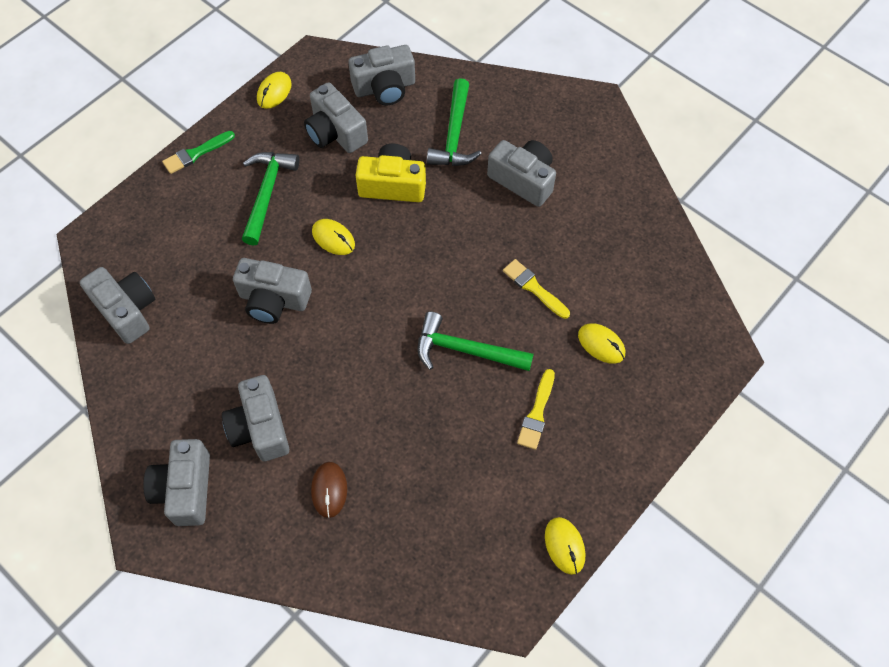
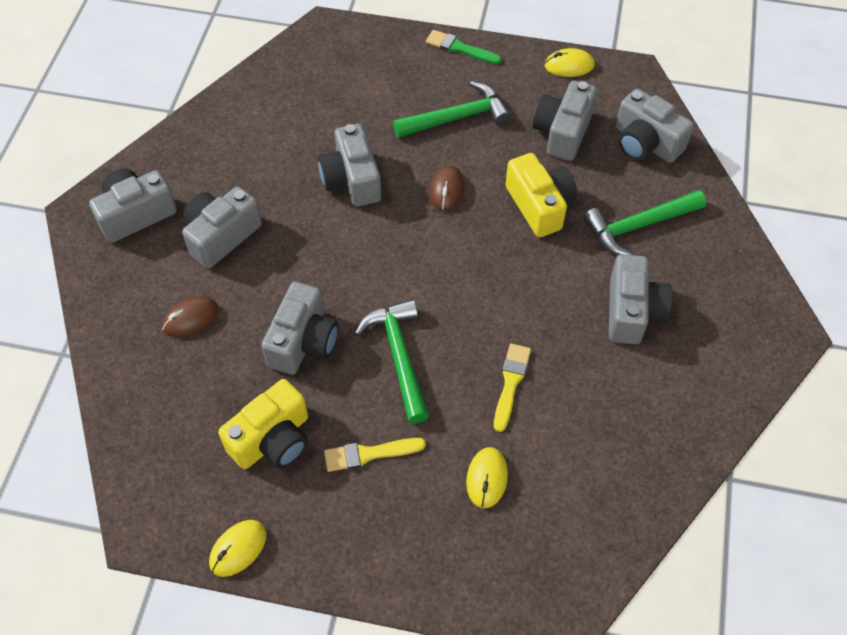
camera: 60 degrees right, 5 degrees down
grey camera [80,267,155,344] -> grey camera moved to [261,282,339,375]
yellow mouse [312,219,355,255] -> brown mouse [429,165,464,211]
none -> yellow camera [218,379,308,469]

